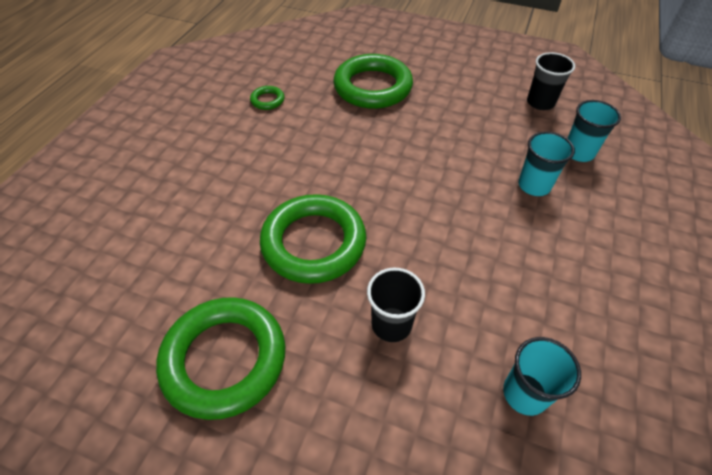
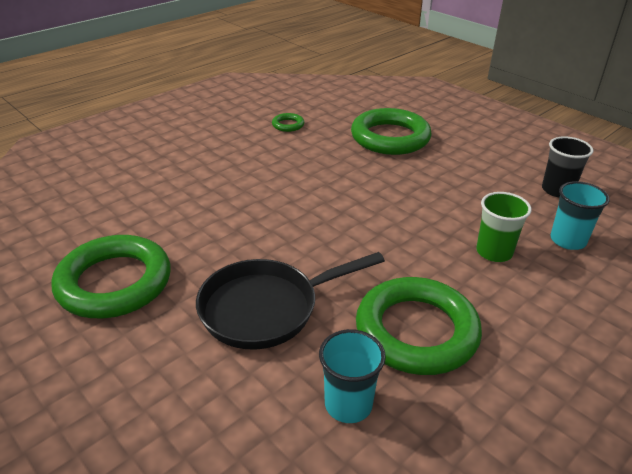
camera: 25 degrees right, 15 degrees down
green ring [260,194,366,284] -> green ring moved to [356,277,482,375]
black cup [367,268,425,342] -> black pan [196,252,385,350]
turquoise cup [518,131,575,196] -> green cup [476,192,532,262]

